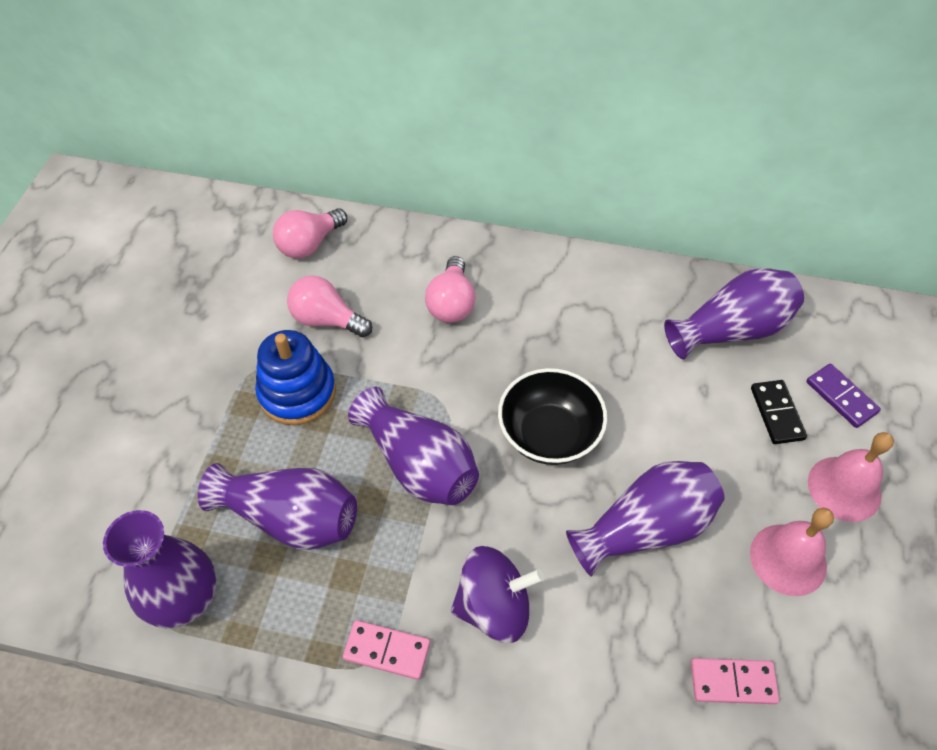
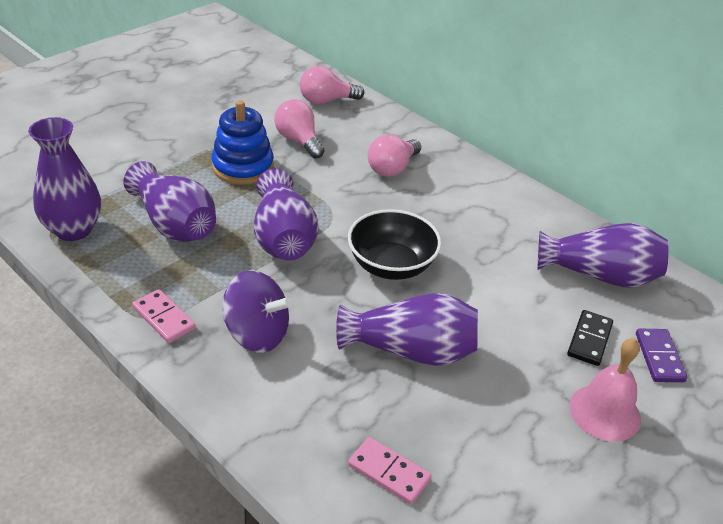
camera: 30 degrees right, 15 degrees down
pink bell [750,508,834,596] -> none

